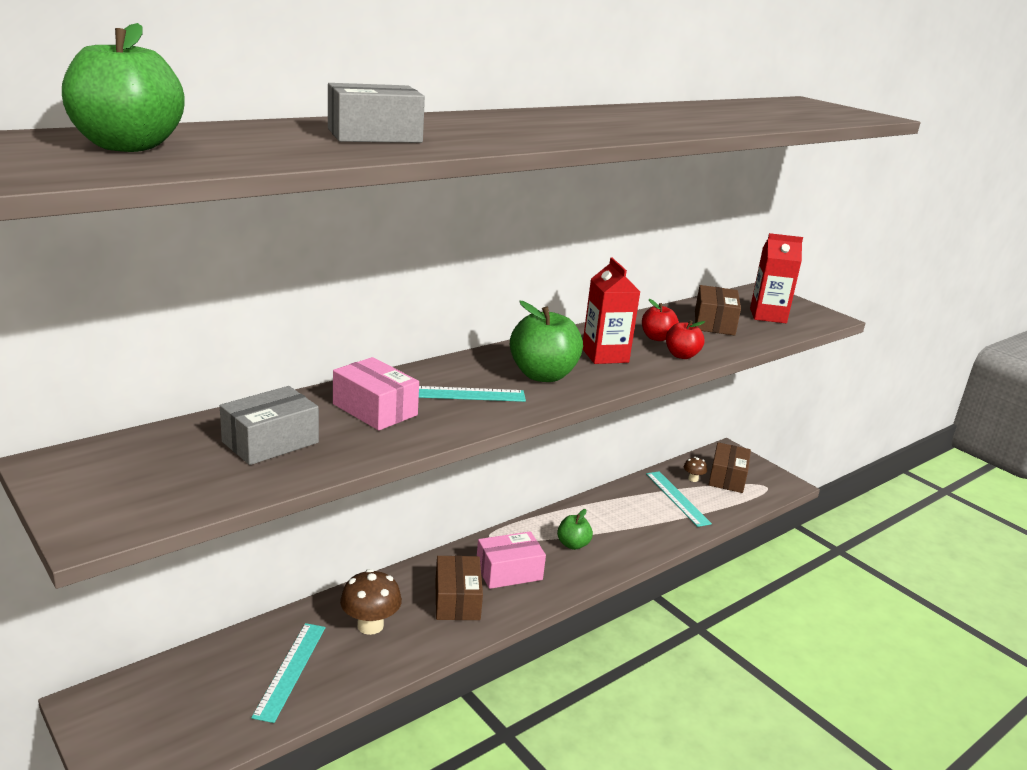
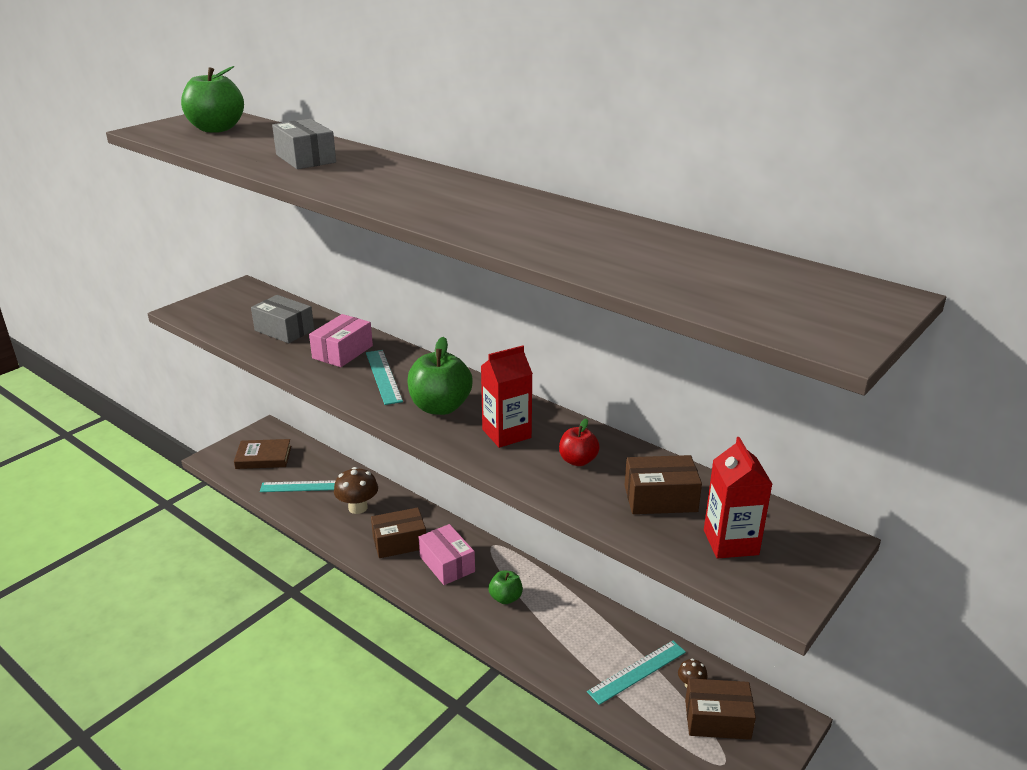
camera: 80 degrees right, 5 degrees up
red apple [666,320,705,359] -> none
none -> brown book [234,439,291,469]

